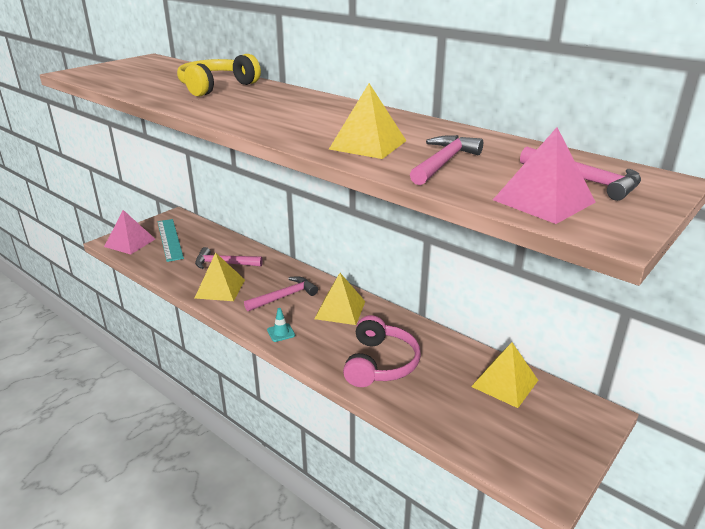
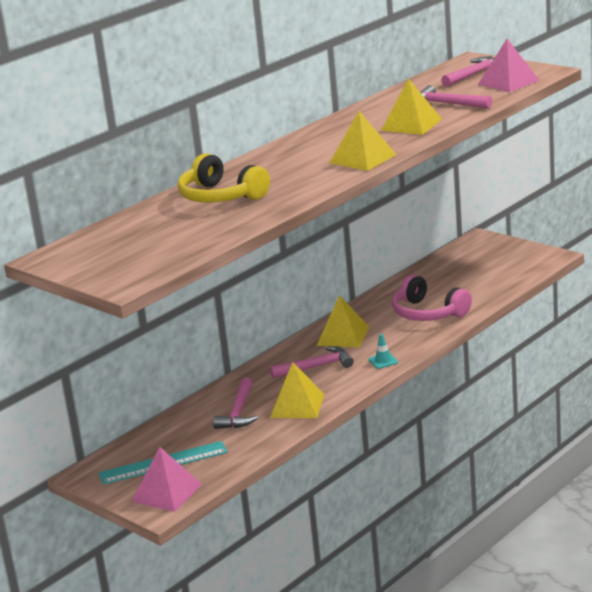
camera: 85 degrees left, 5 degrees down
pink hammer [244,276,318,311] -> pink hammer turned 105 degrees clockwise [270,346,354,378]
pink headphones [343,315,421,387] -> pink headphones turned 150 degrees counterclockwise [392,275,472,321]
yellow pyramid [471,342,538,408] -> yellow pyramid moved to [329,111,397,171]

